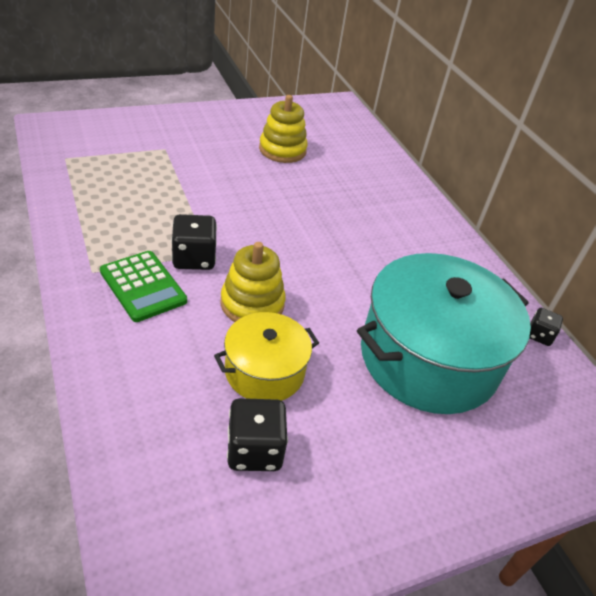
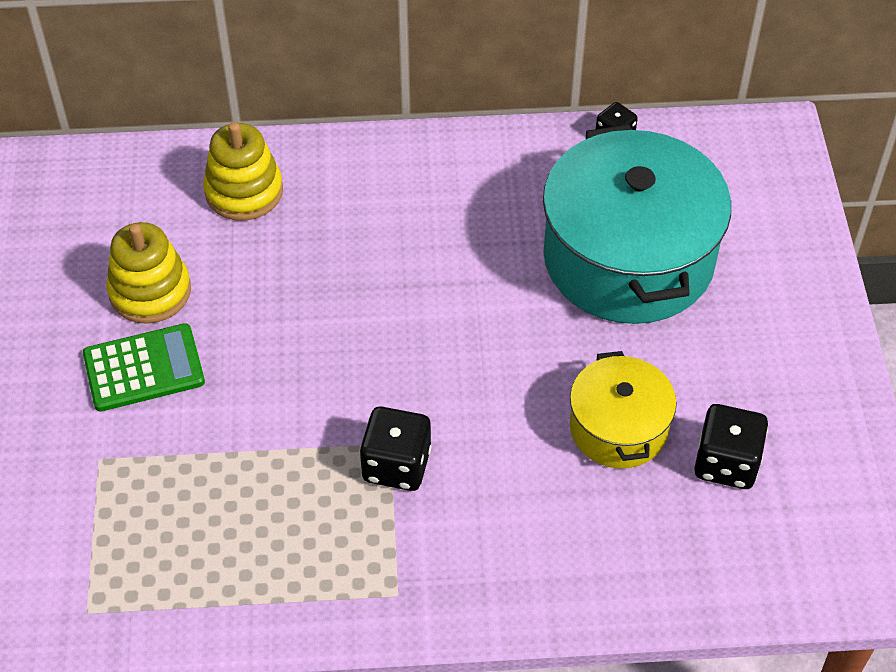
camera: 65 degrees left, 10 degrees up
green calculator [100,251,187,322] -> green calculator moved to [83,323,205,412]
yellow stacking toy [220,242,285,322] -> yellow stacking toy moved to [203,122,283,221]

